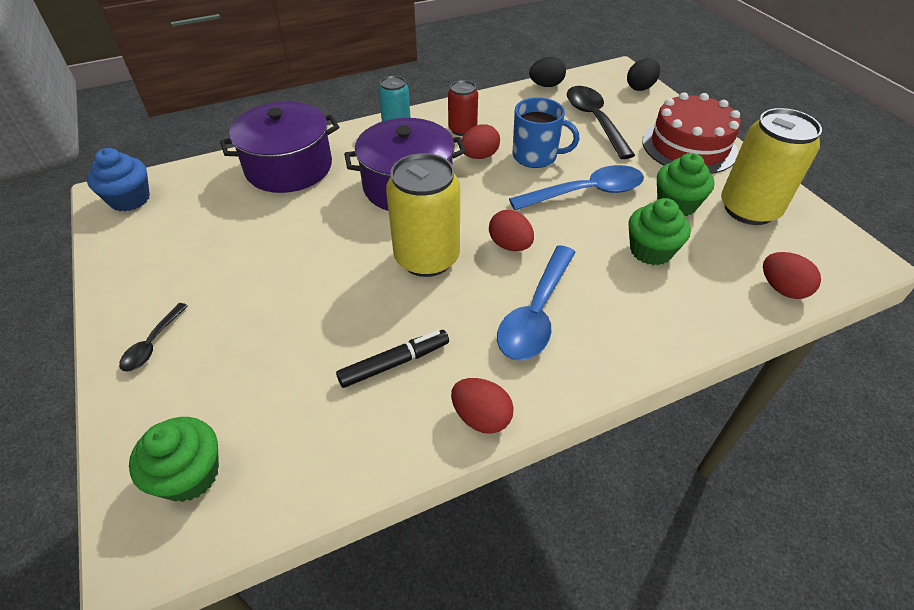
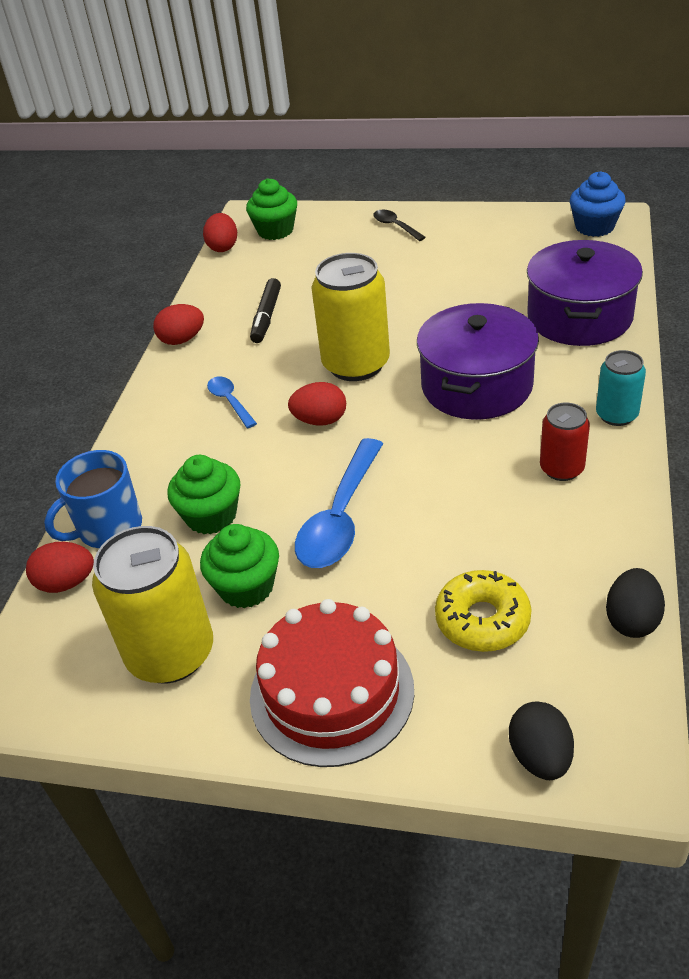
camera: 130 degrees right, 5 degrees down
red egg [461,124,500,159] -> red egg moved to [203,213,237,252]
blue spoon [497,245,576,361] -> blue spoon [207,376,257,428], size x0.52
blue mug [513,97,579,168] -> blue mug moved to [44,450,142,548]
black spoon [567,86,635,159] -> yellow donut [435,570,531,652]

